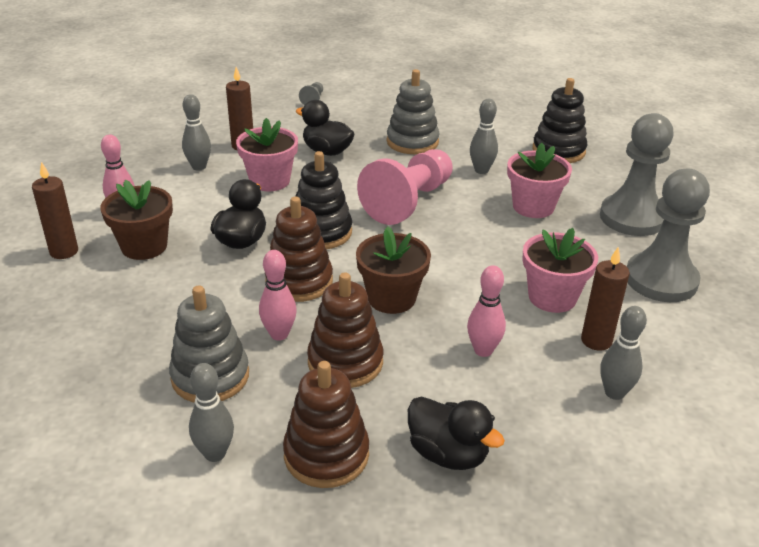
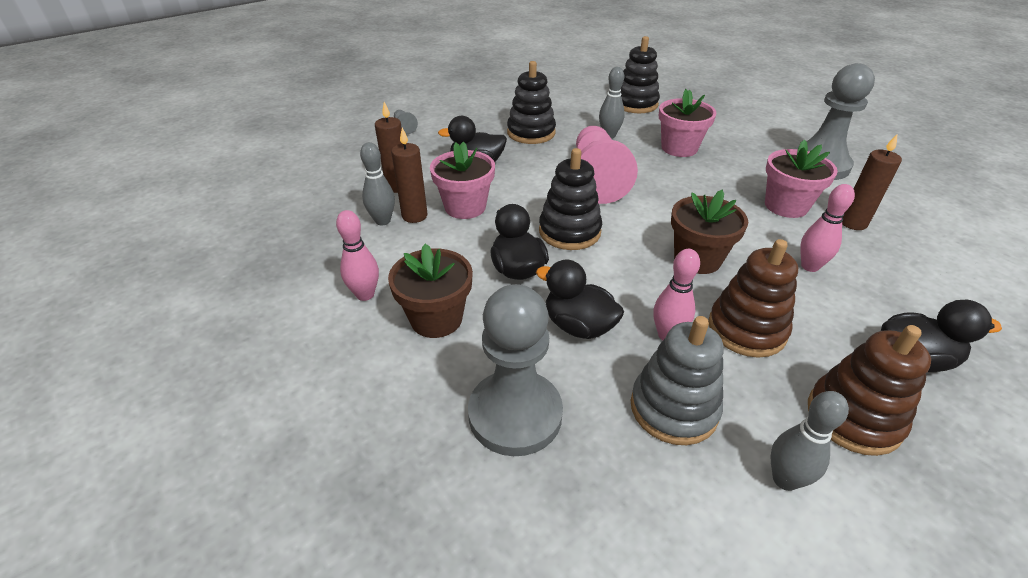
camera: 35 degrees left, 5 degrees up
brown candle [32,162,78,259] -> brown candle moved to [391,128,427,223]
brown stacking toy [265,197,333,302] -> none
grey stacking toy [387,69,440,154] -> black stacking toy [507,61,556,144]
grey pawn [600,113,674,236] -> grey pawn moved to [468,284,563,456]
grey bowling pin [600,306,647,400] -> none
none -> black duck [536,259,624,339]

